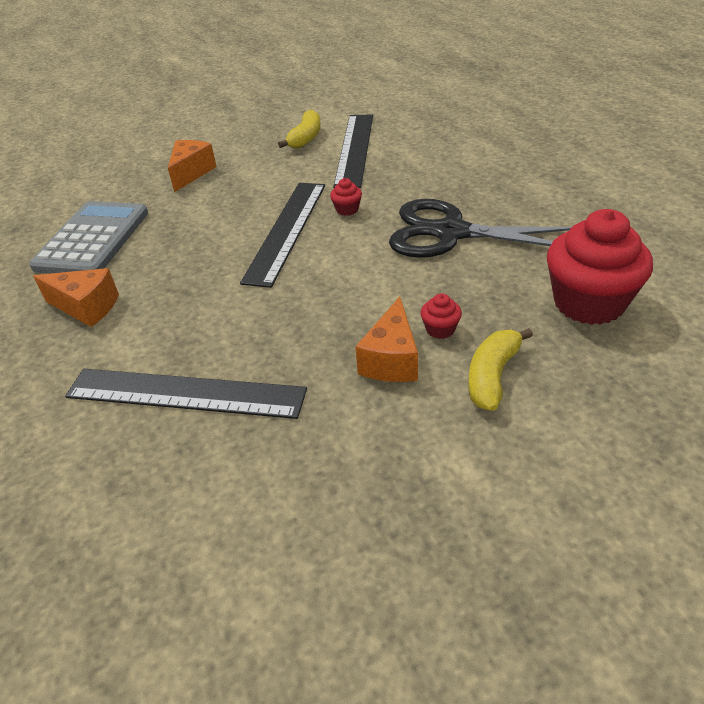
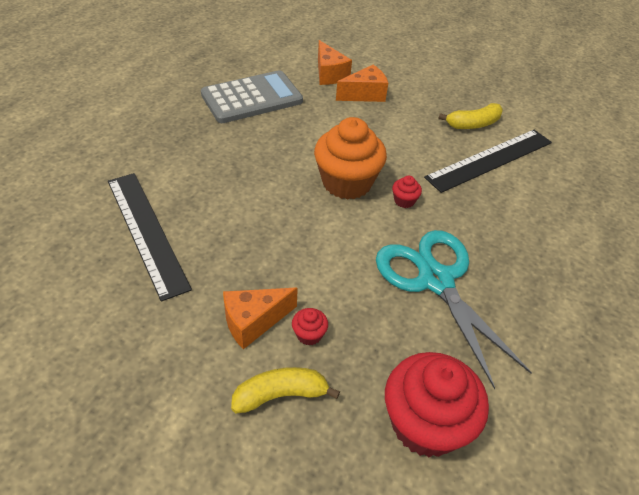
camera: 45 degrees right, 5 degrees up
orange cheese [33,268,119,327] -> orange cheese moved to [318,40,352,85]
black ruler [240,183,325,288] -> orange cupcake [314,117,387,200]
black scissors [389,199,572,258] -> turquoise scissors [376,230,532,389]

